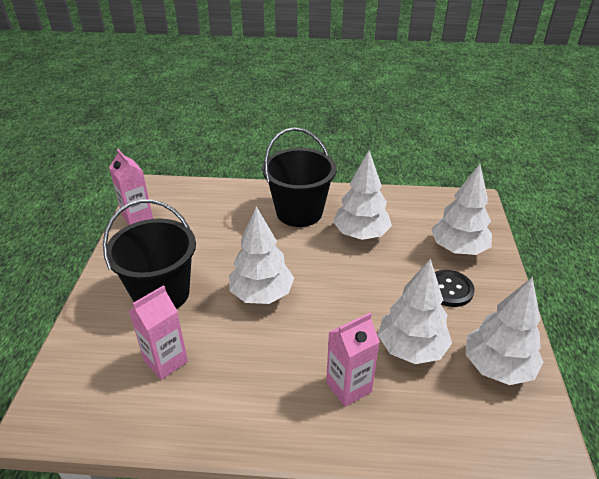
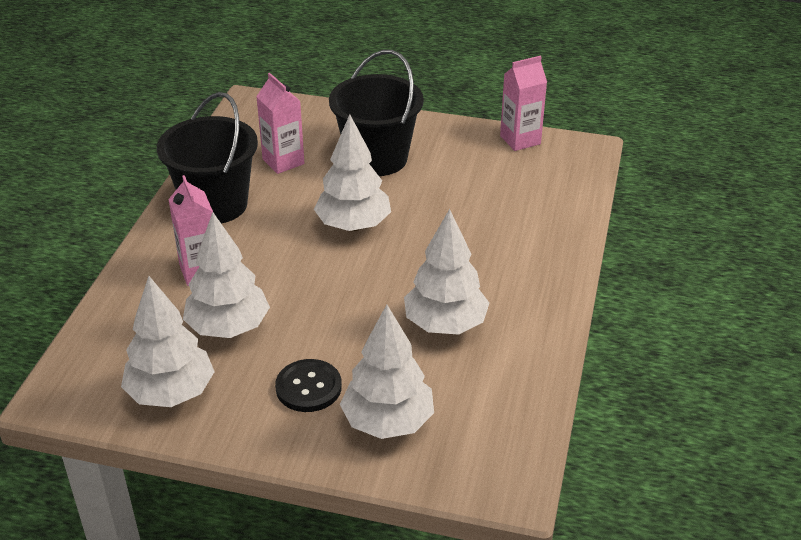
camera: 100 degrees right, 0 degrees up
black bucket [262,127,337,227] -> black bucket moved to [157,92,258,224]

